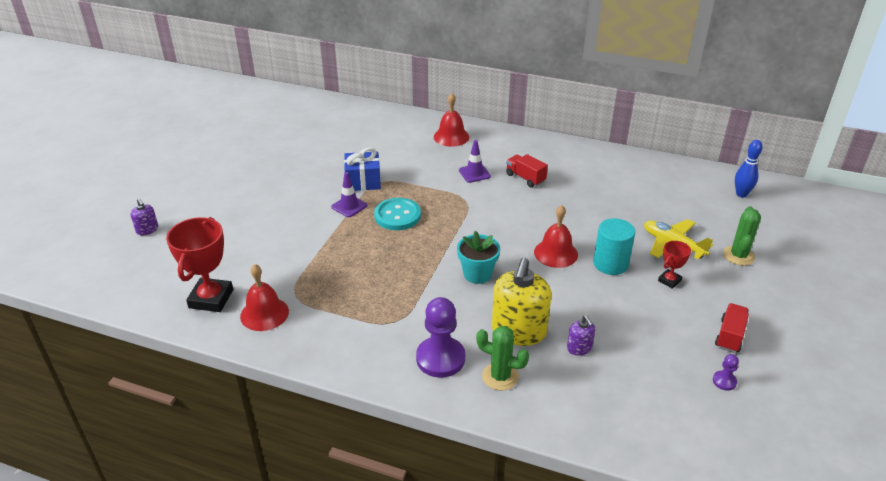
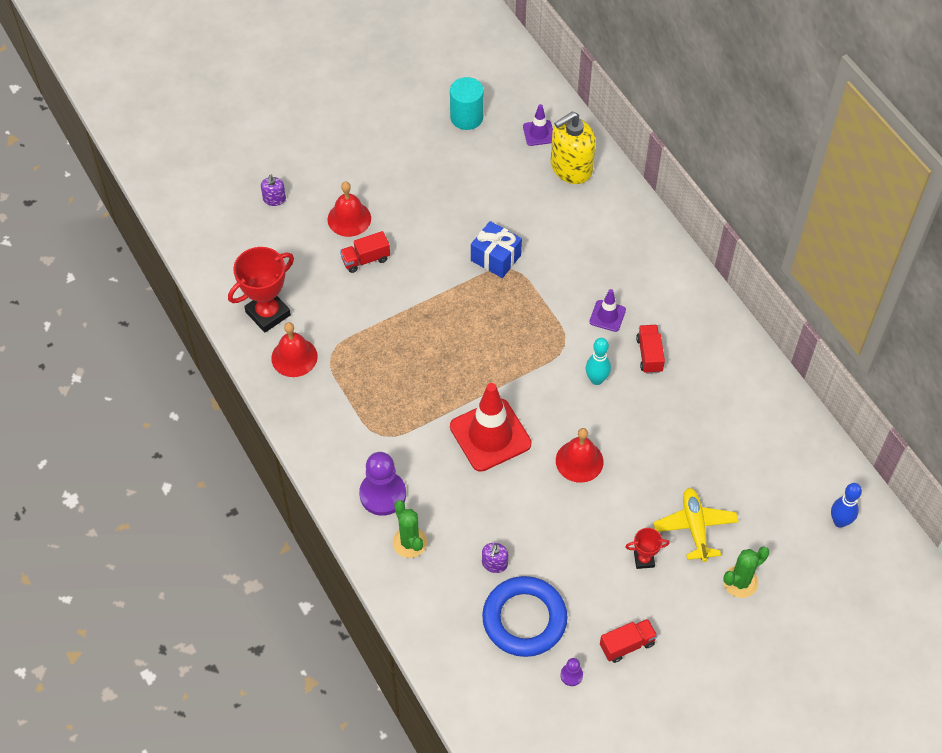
camera: 40 degrees right, 20 degrees up
purple traffic cone [331,172,367,217] -> purple traffic cone moved to [523,104,553,146]
turquoise button [374,198,421,230] -> none
red bell [434,93,469,147] -> red bell moved to [327,182,371,237]
turquoise flower pot [457,231,500,284] -> red traffic cone [450,383,532,472]
yellow soap dispenser [492,258,551,346] -> yellow soap dispenser moved to [550,111,596,184]
turquoise cylinder [593,218,635,275] -> turquoise cylinder moved to [450,77,484,130]
none -> red truck [340,231,390,273]
none -> blue ring [482,576,567,657]
none -> turquoise bowling pin [586,338,611,385]

